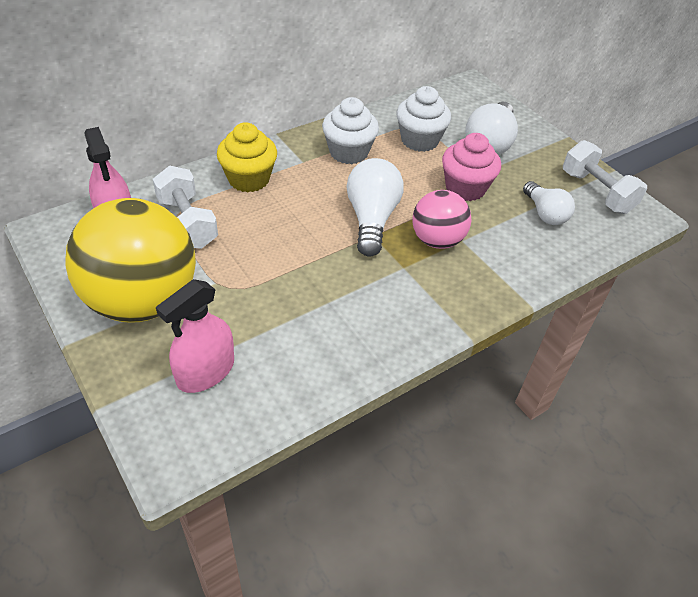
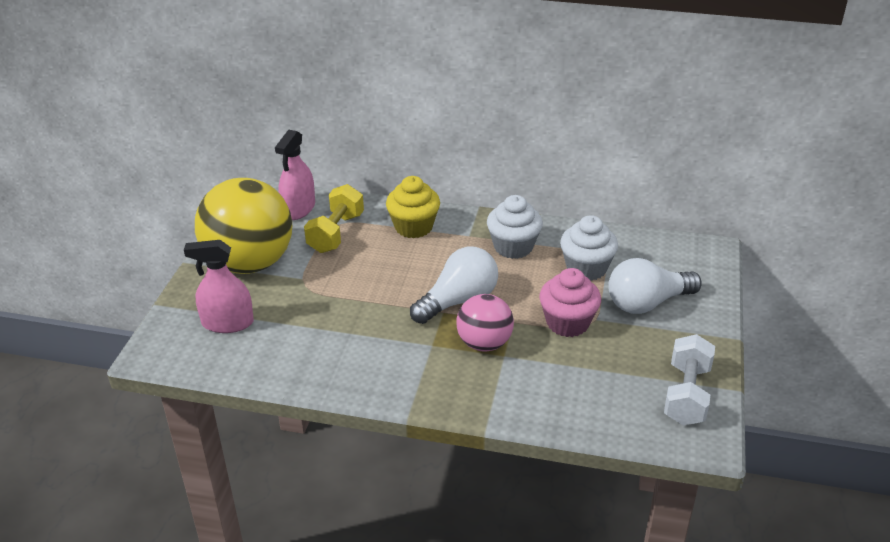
camera: 50 degrees right, 10 degrees down
white dumbbell [153,166,218,249] -> yellow dumbbell [304,184,364,253]
white light bulb [523,181,575,225] -> none

